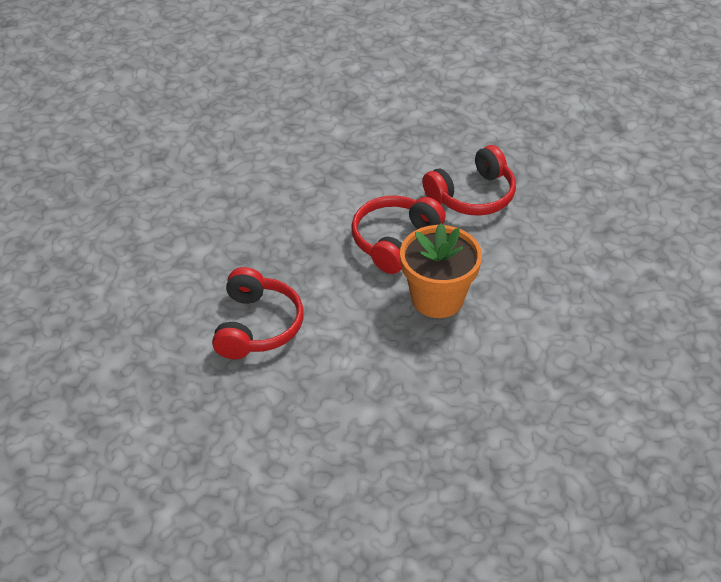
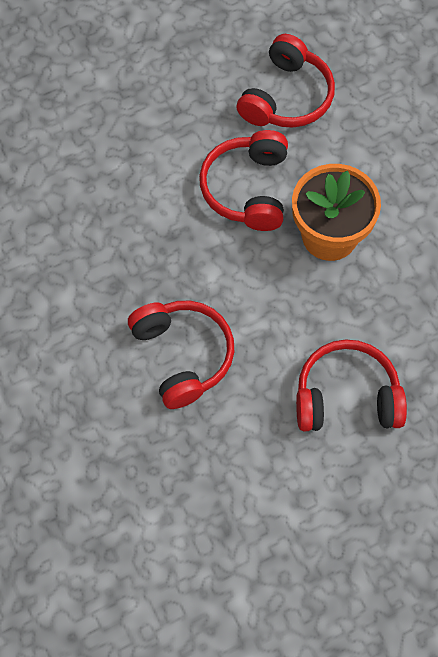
camera: 30 degrees left, 20 degrees up
none -> red headphones [296,339,407,431]

